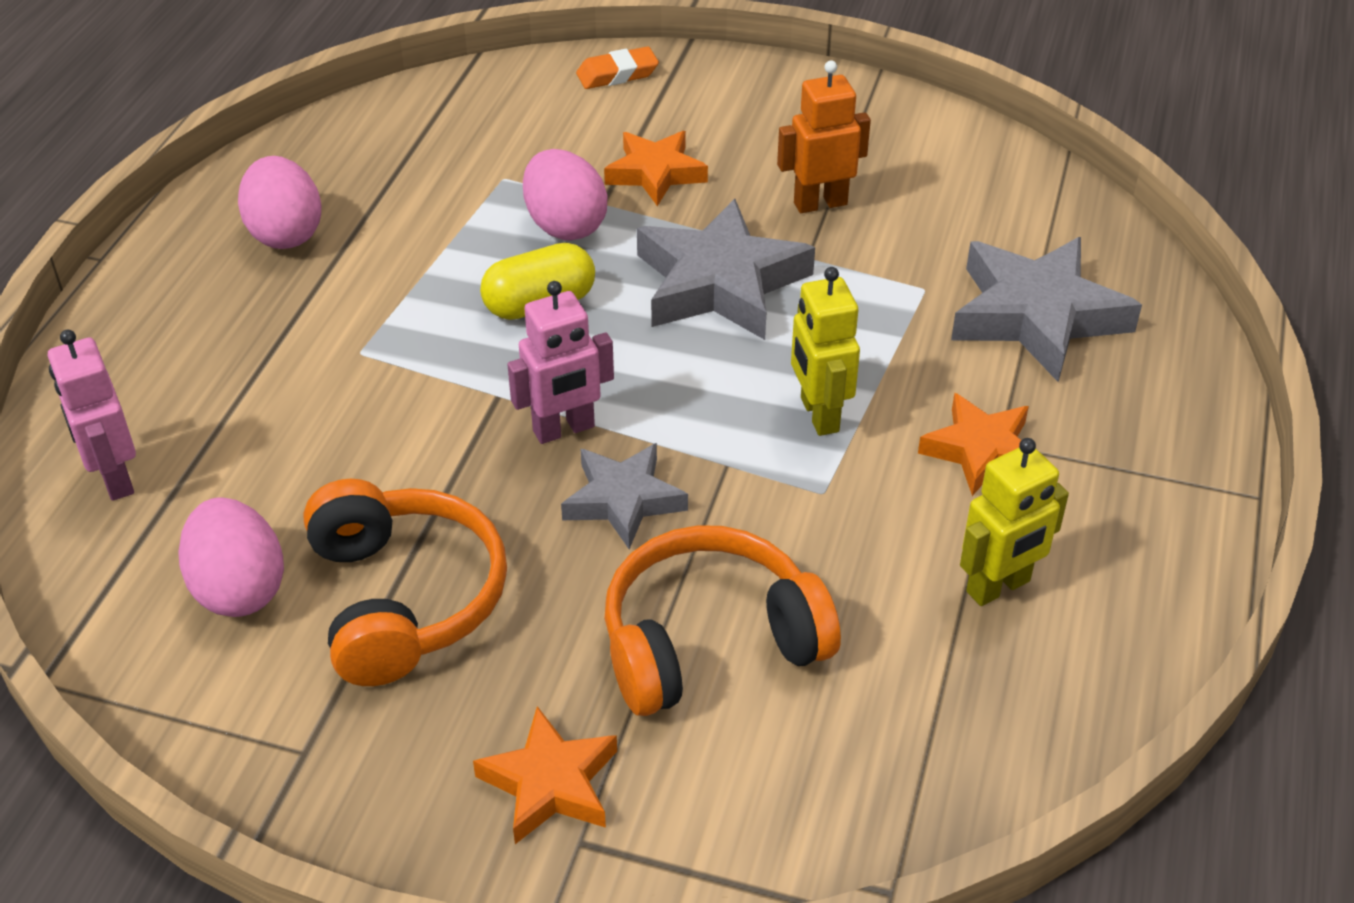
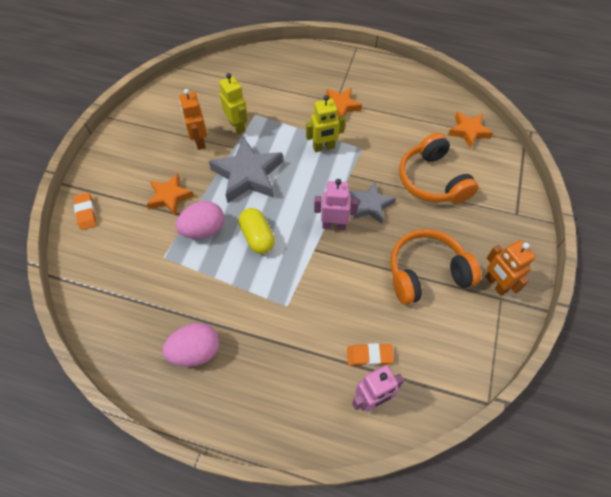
camera: 90 degrees left, 15 degrees up
pink egg [178,497,284,617] -> none
orange star [473,706,617,844] -> orange star moved to [448,112,493,148]
pink robot [507,281,614,444] -> pink robot turned 60 degrees counterclockwise [314,179,359,230]
grey star [951,237,1142,382] -> none
yellow robot [960,438,1069,606] -> yellow robot moved to [219,73,248,134]
none -> orange eraser [347,343,394,366]
none -> orange robot [485,240,536,296]

